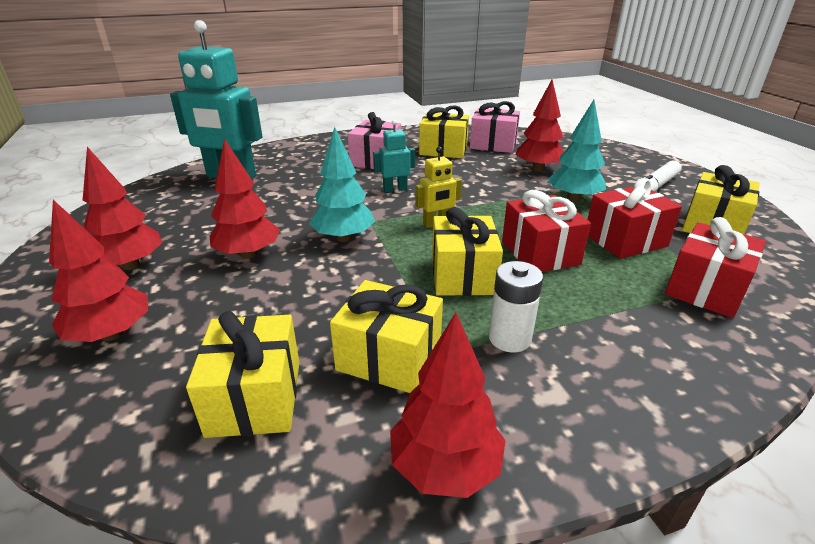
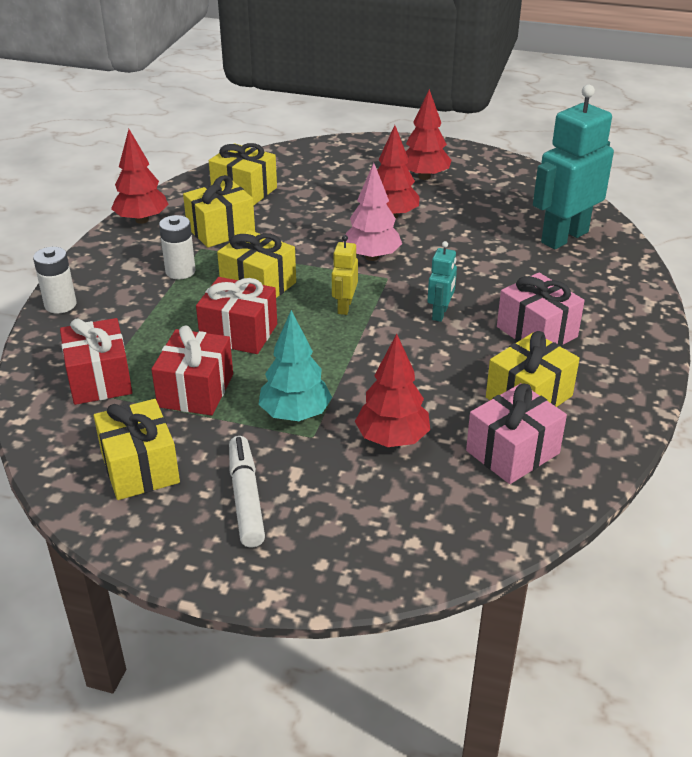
camera: 125 degrees right, 5 degrees up
red tree [49,200,148,342] -> none
turquoise tree [309,127,375,242] -> pink tree [343,163,402,261]
none -> white battery [33,247,76,314]

